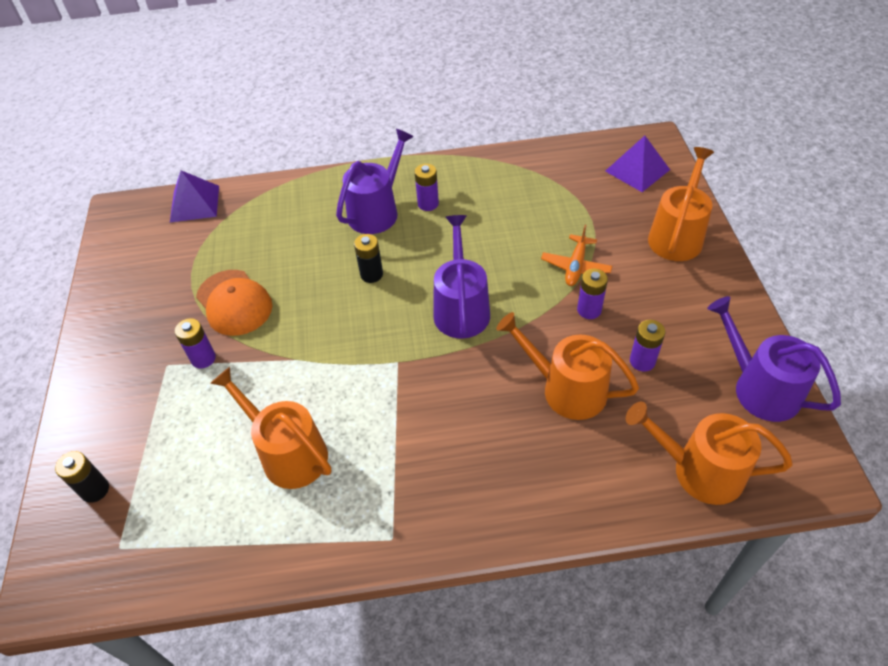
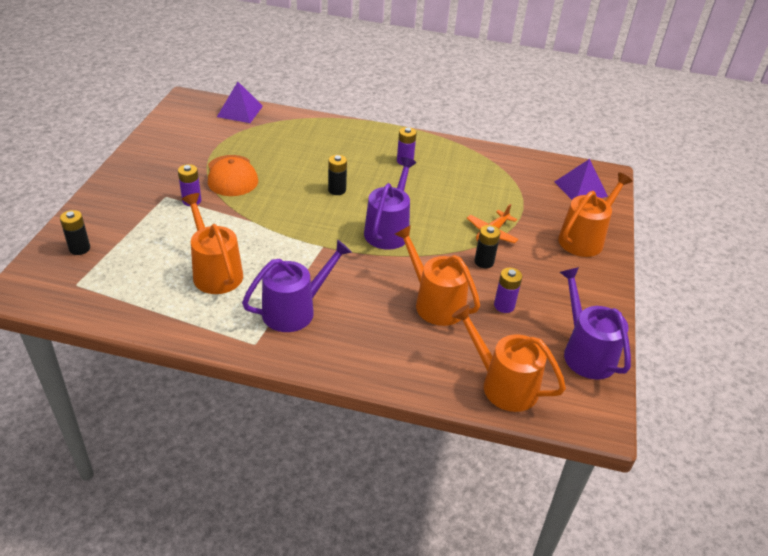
camera: 15 degrees right, 10 degrees down
purple watering can [336,129,414,234] -> purple watering can moved to [242,239,352,332]
purple battery [577,269,608,319] -> black battery [475,225,500,269]

